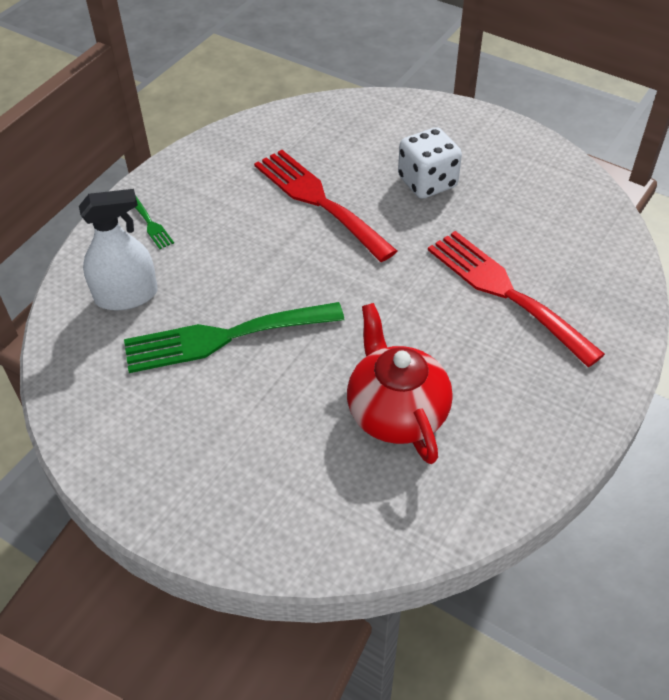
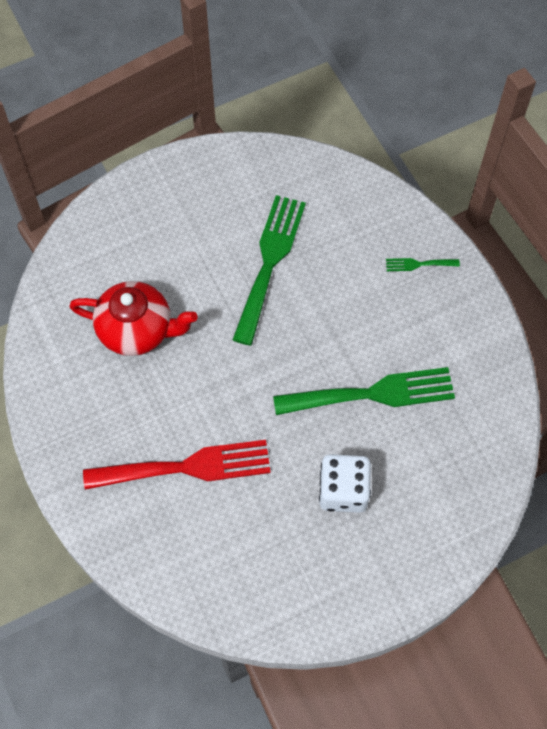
camera: 120 degrees right, 15 degrees up
white spray bottle [79,189,158,310] -> none
red fork [254,150,397,262] -> green fork [273,367,455,415]

